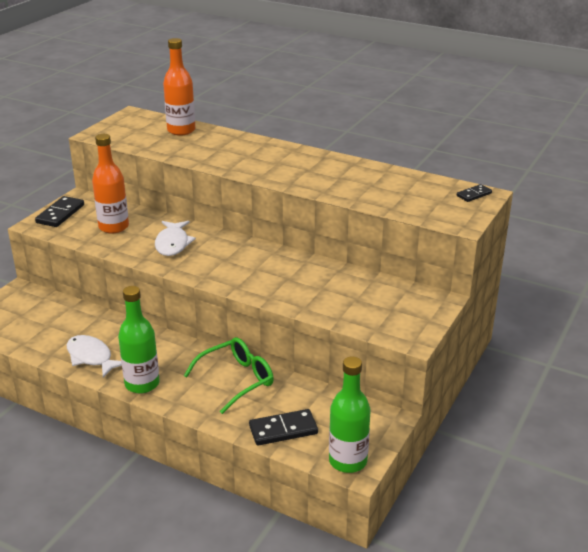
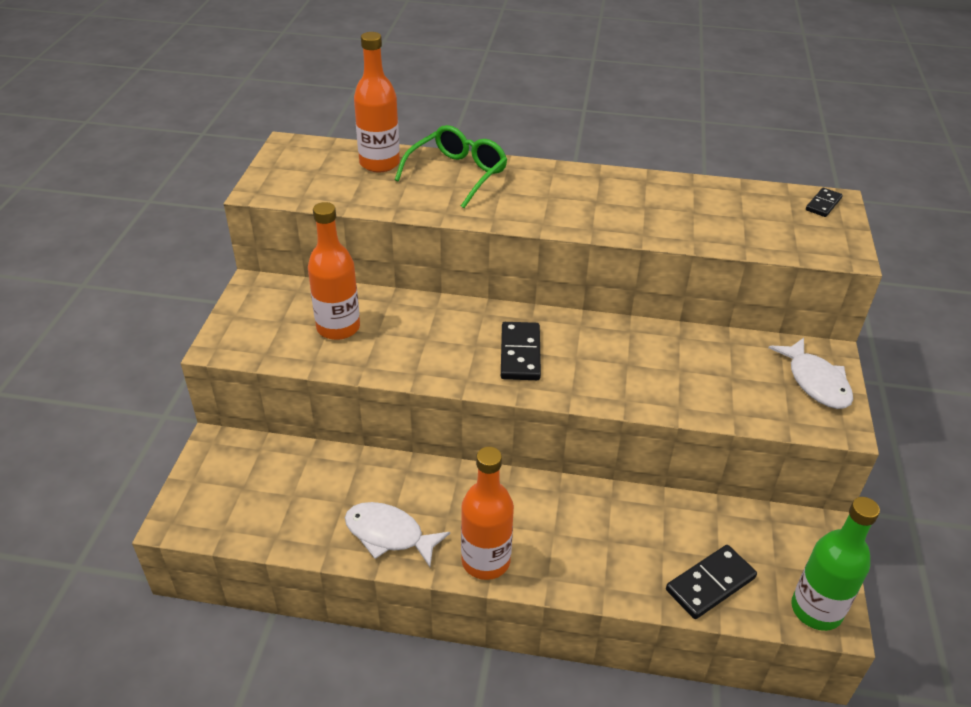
camera: 20 degrees left, 10 degrees up
black domino [35,196,84,227] -> black domino moved to [501,322,541,380]
green bottle [118,286,159,394] -> orange bottle [461,447,514,580]
white fish [155,221,196,256] -> white fish moved to [768,338,853,409]
green glasses [184,337,274,414] -> green glasses moved to [395,125,507,208]

